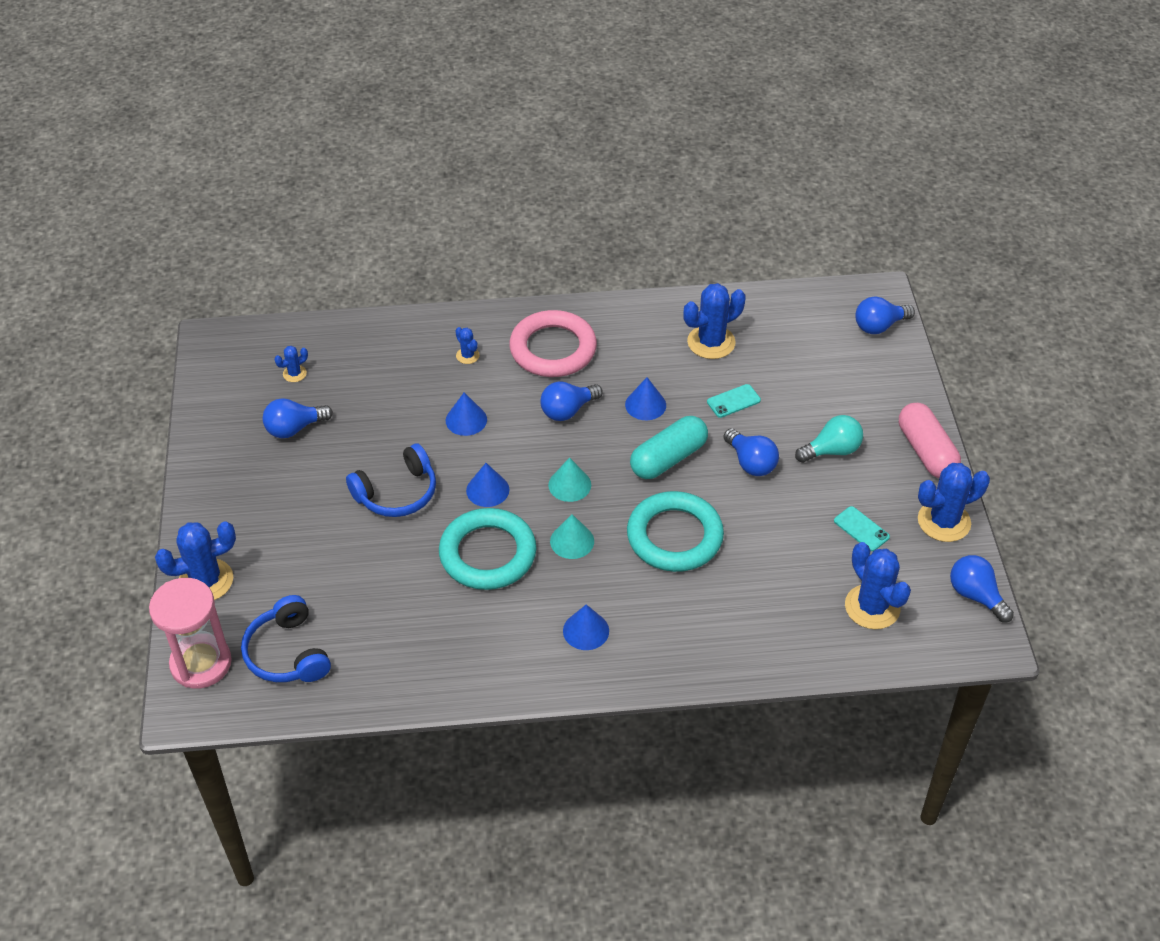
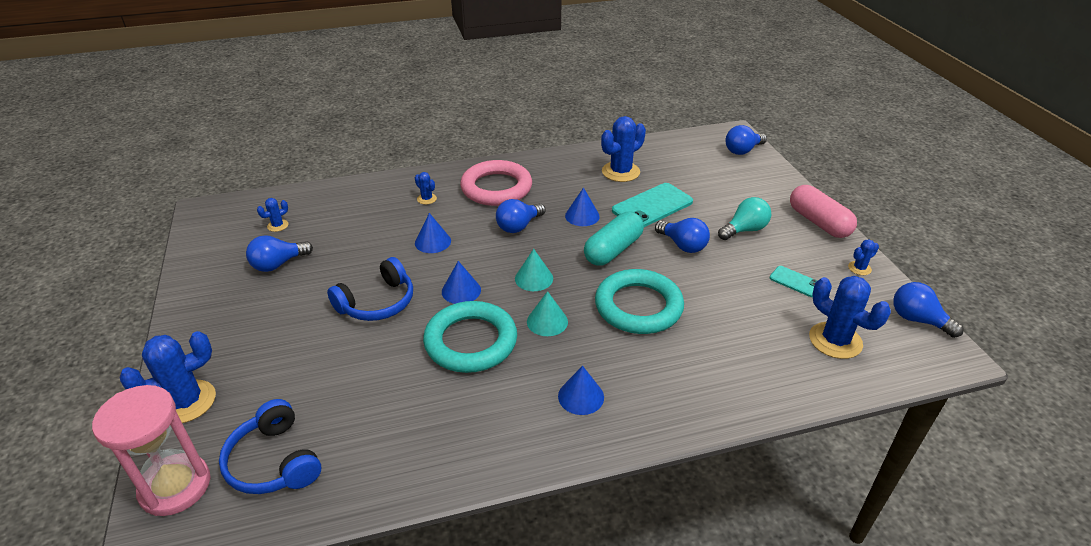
camera: 10 degrees left, 10 degrees down
turquoise phone [707,384,761,418] -> turquoise phone [612,183,693,227], size x1.90
blue cactus [918,463,990,542] -> blue cactus [848,239,879,275], size x0.49

